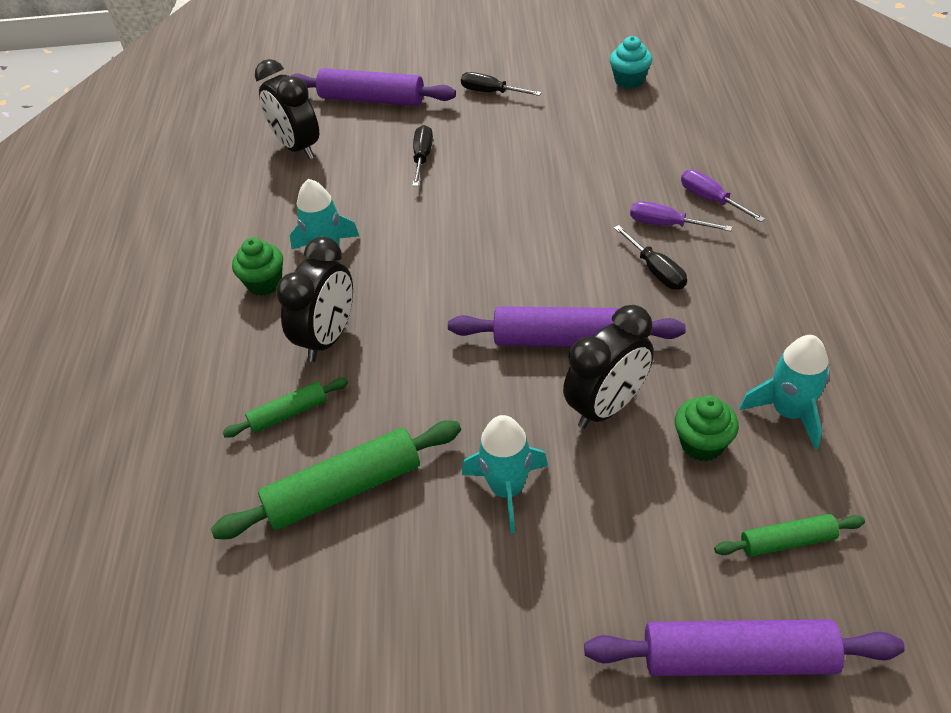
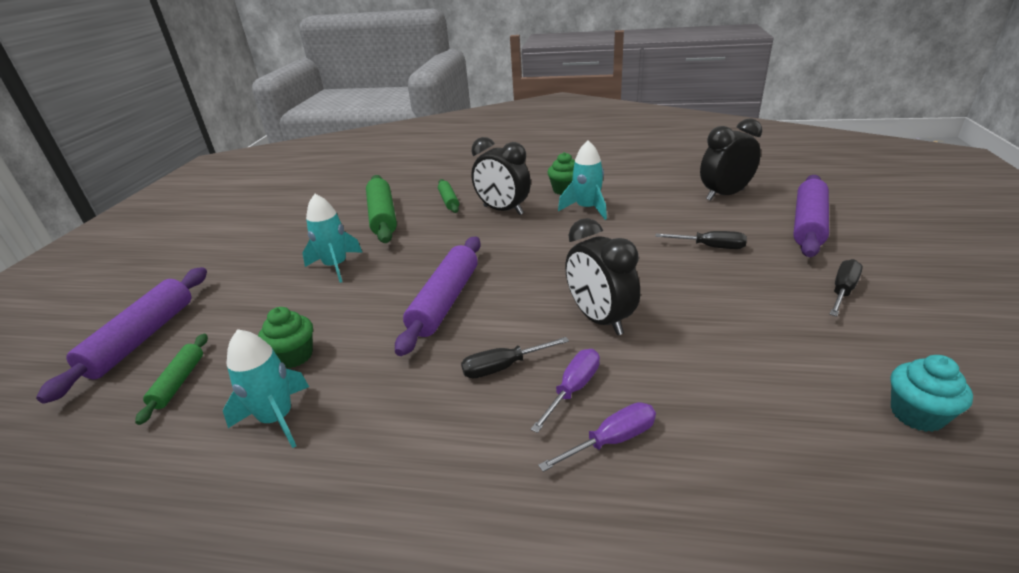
camera: 100 degrees right, 15 degrees down
black clock [563,305,654,429] -> black clock moved to [565,218,640,335]

